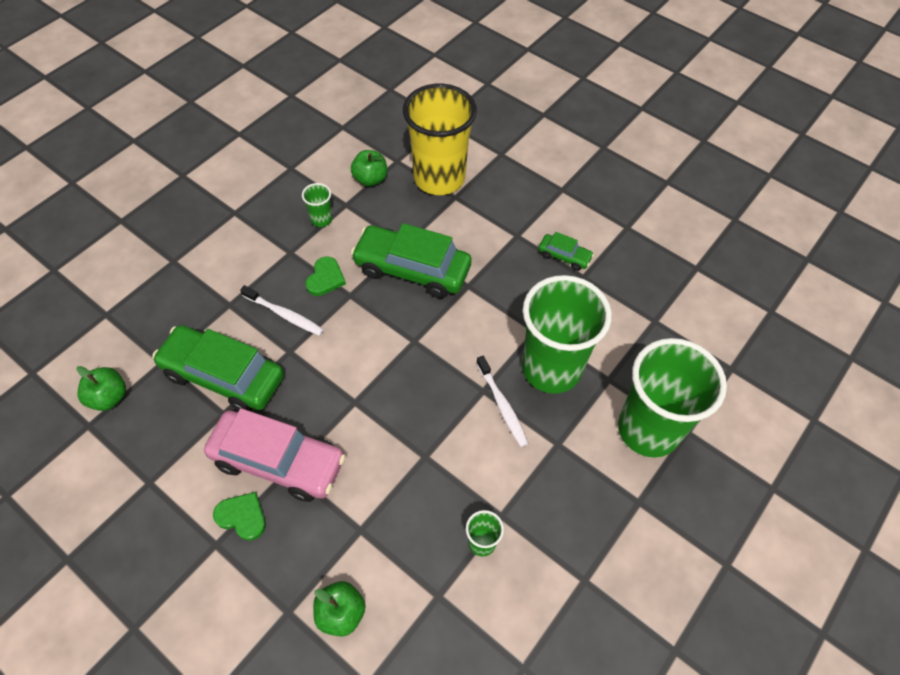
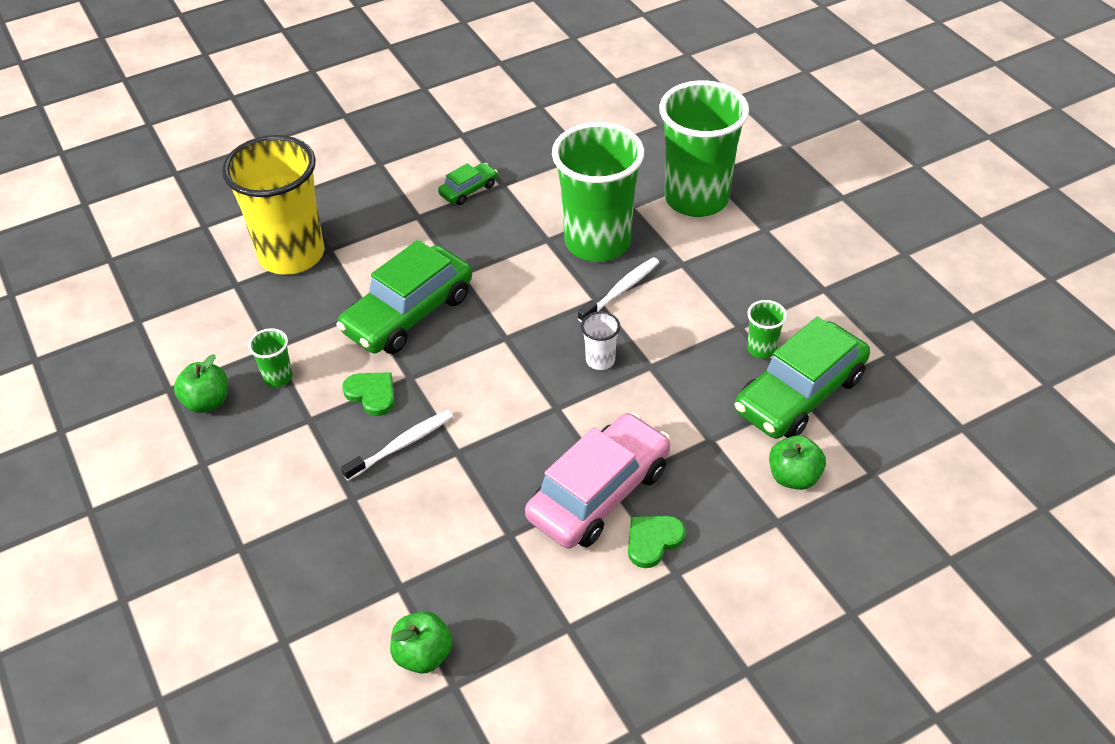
camera: 65 degrees left, 10 degrees down
green car [152,325,284,411] -> green car moved to [735,317,870,439]
green apple [351,150,387,186] -> green apple moved to [174,354,228,413]
white toothbrush [476,356,529,447] -> white toothbrush turned 45 degrees counterclockwise [578,257,659,323]
none -> white cup [581,311,620,370]

